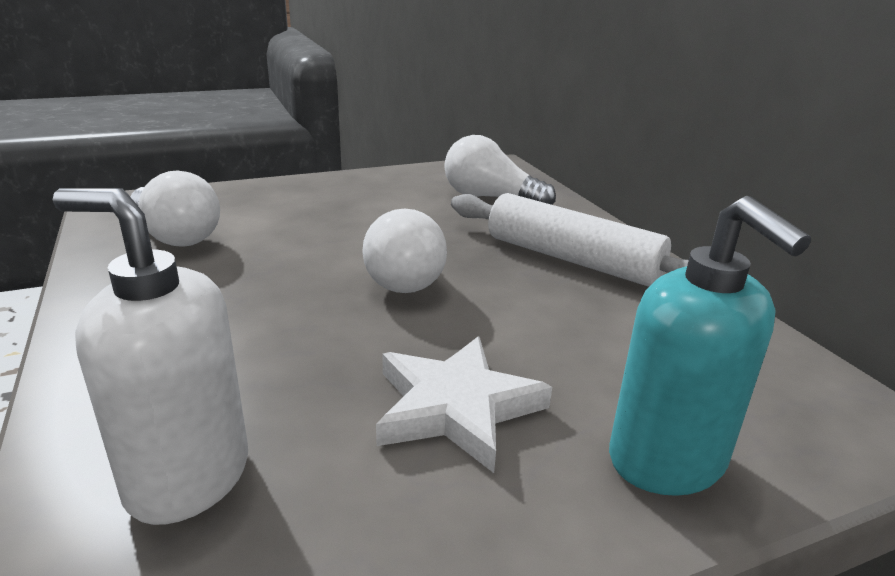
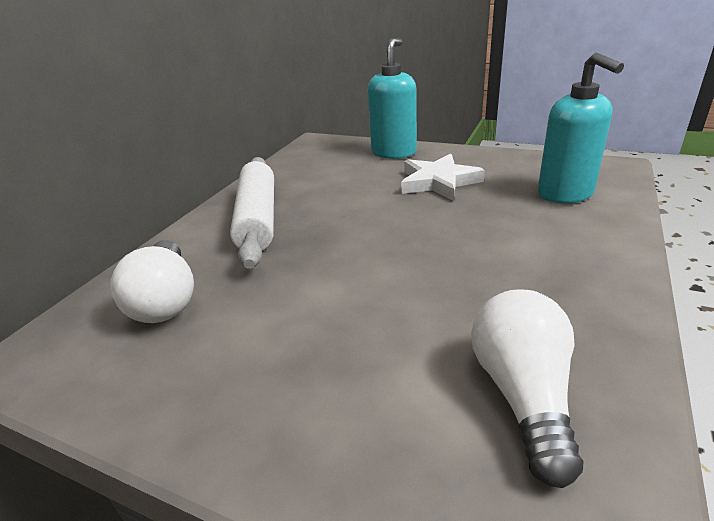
camera: 130 degrees left, 5 degrees up
white soap dispenser [53,189,248,525] -> turquoise soap dispenser [538,53,624,203]
white light bulb [363,209,447,293] -> none

